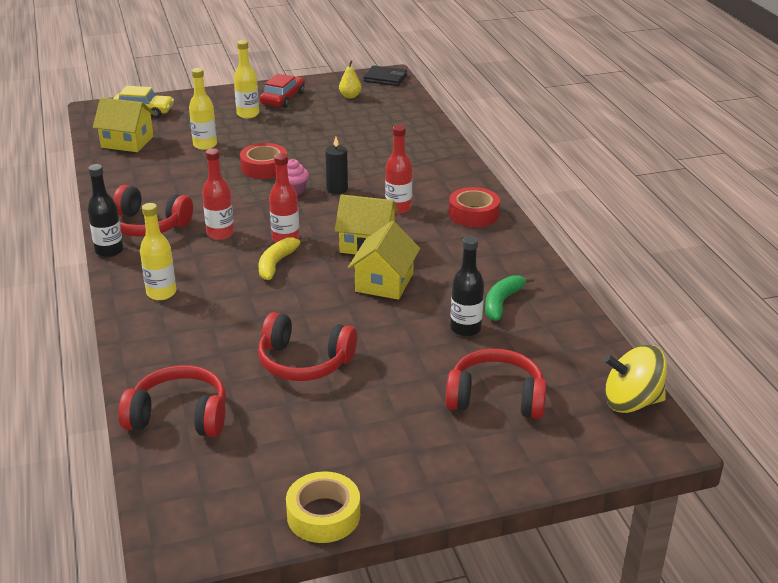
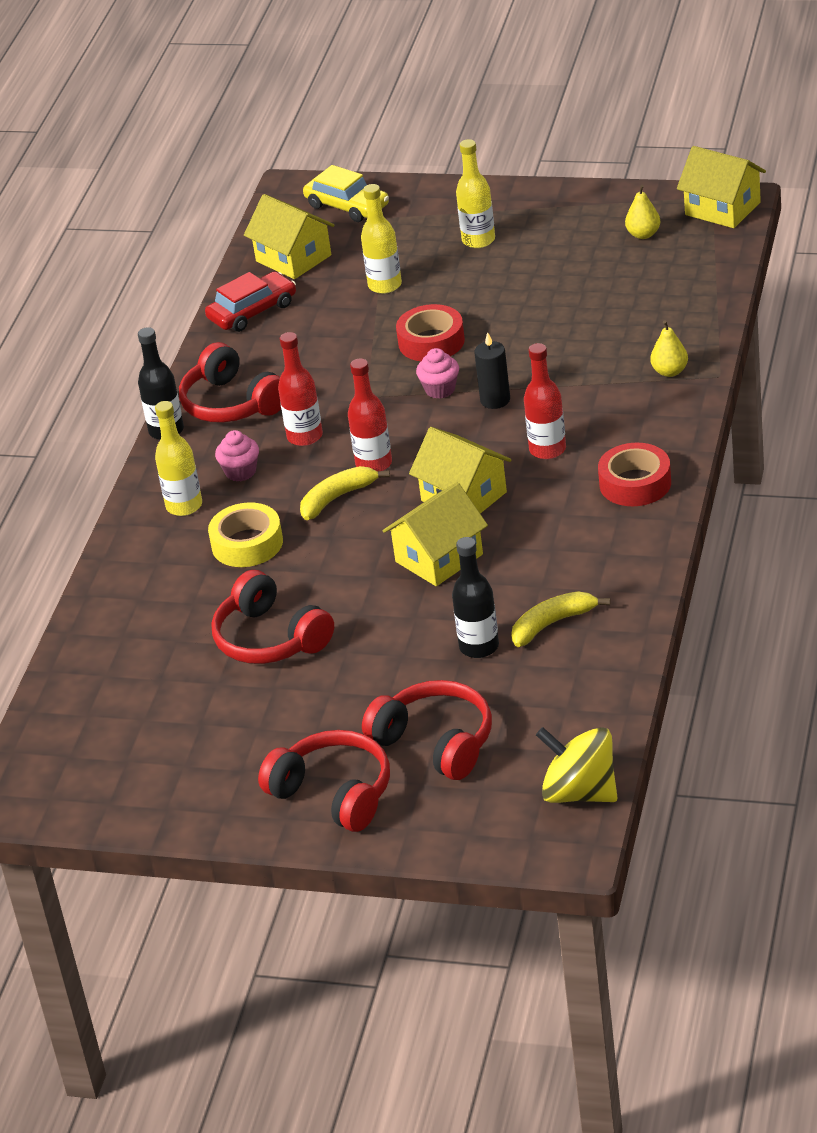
camera: 35 degrees right, 5 degrees up
red headphones [118,365,226,437] -> red headphones moved to [258,730,390,832]
red car [260,74,305,108] -> red car moved to [205,271,296,332]
yellow tape [286,471,360,543] -> yellow tape moved to [208,502,283,567]
black wallet [363,65,407,86] -> yellow house [677,146,766,228]
green banana [485,275,534,321] -> yellow banana [511,591,611,647]
none -> pink cupcake [215,430,259,481]
none -> yellow pear [650,320,688,377]

